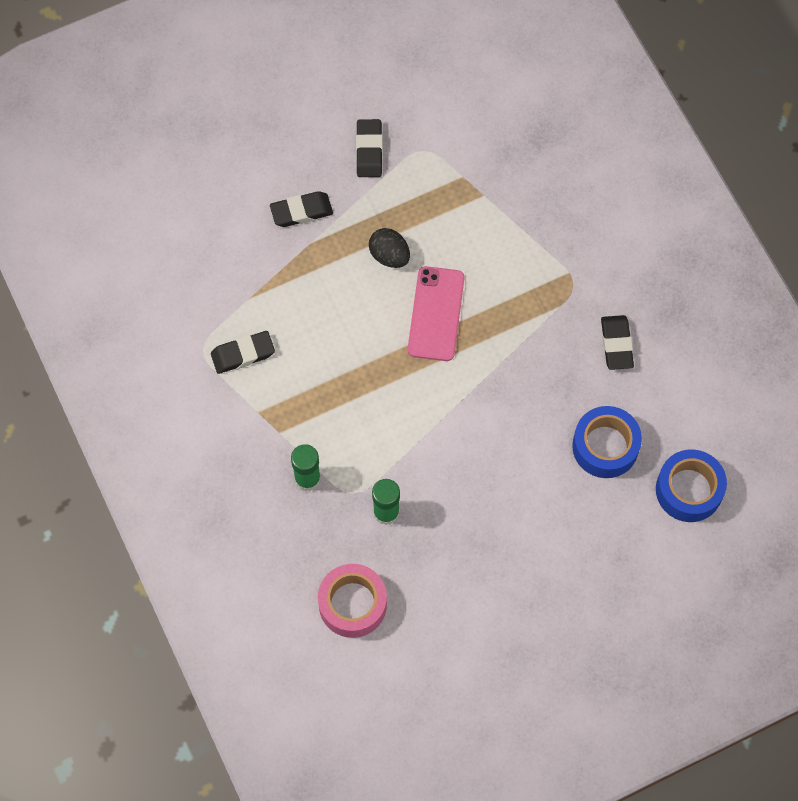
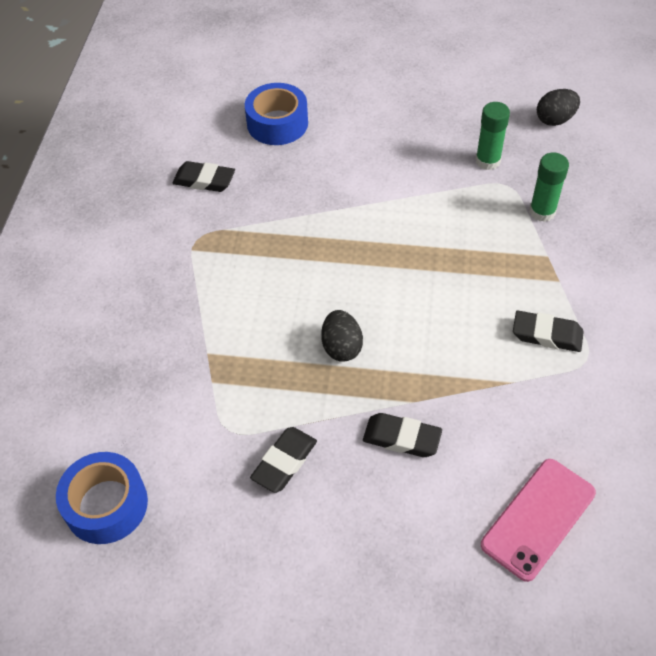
camera: 145 degrees left, 15 degrees down
pink tape [318,564,387,638] -> black egg [537,89,580,126]
pink phone [408,266,465,361] -> pink phone moved to [481,459,596,582]
black eraser [601,315,634,370] -> black eraser turned 75 degrees clockwise [172,161,235,192]
blue tape [656,450,727,522] -> blue tape moved to [56,452,148,544]

